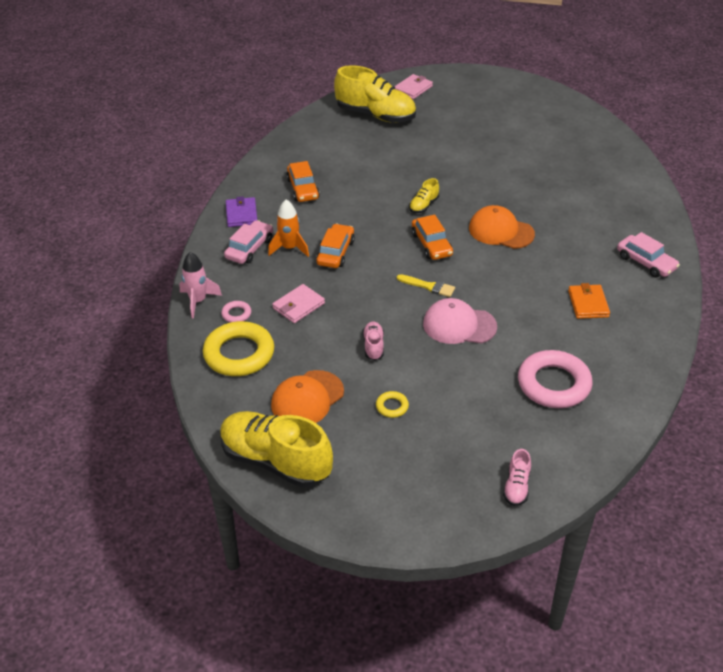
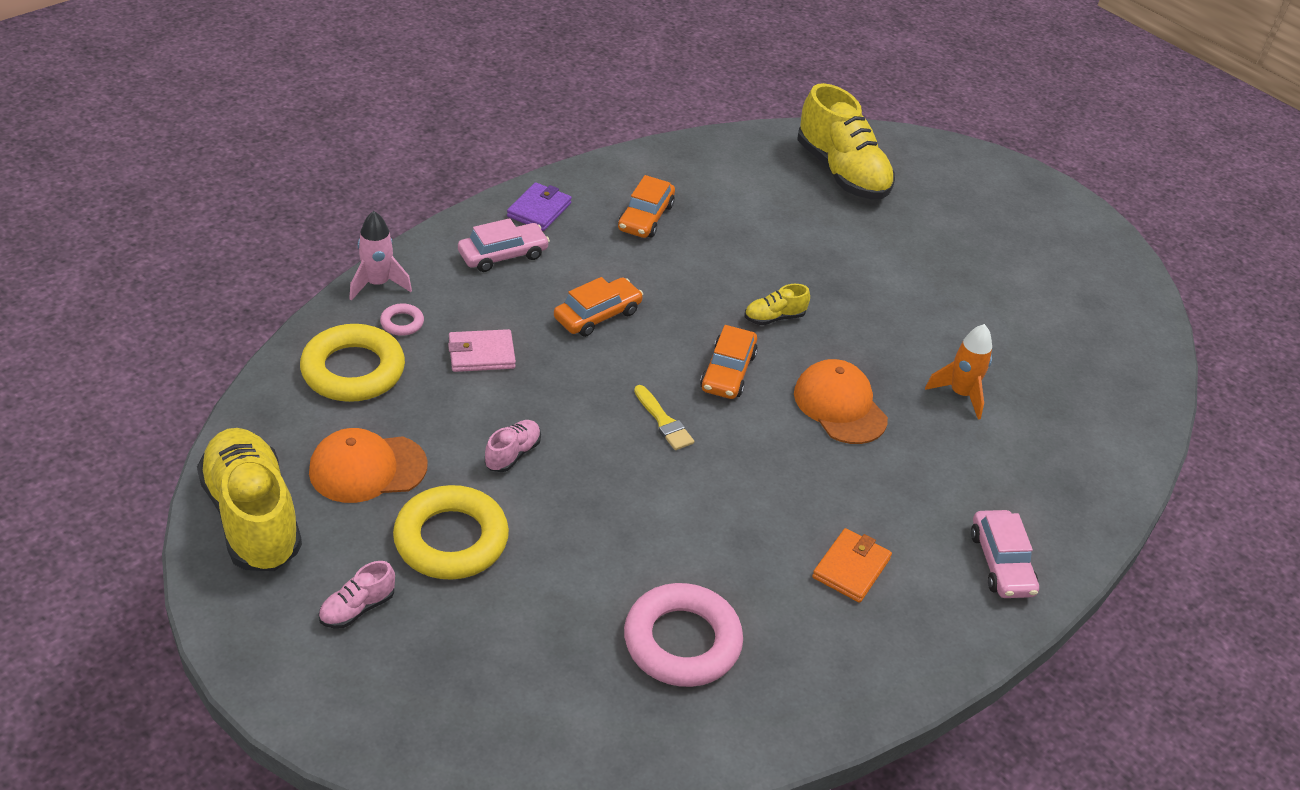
camera: 30 degrees right, 0 degrees up
orange rocket [268,199,309,257] -> orange rocket moved to [925,324,992,419]
yellow ring [376,391,409,418] -> yellow ring [393,485,509,580], size x2.28
pink wallet [394,74,433,99] -> none
pink cap [423,298,497,344] -> none
pink shoe [503,449,531,506] -> pink shoe moved to [318,561,395,629]

